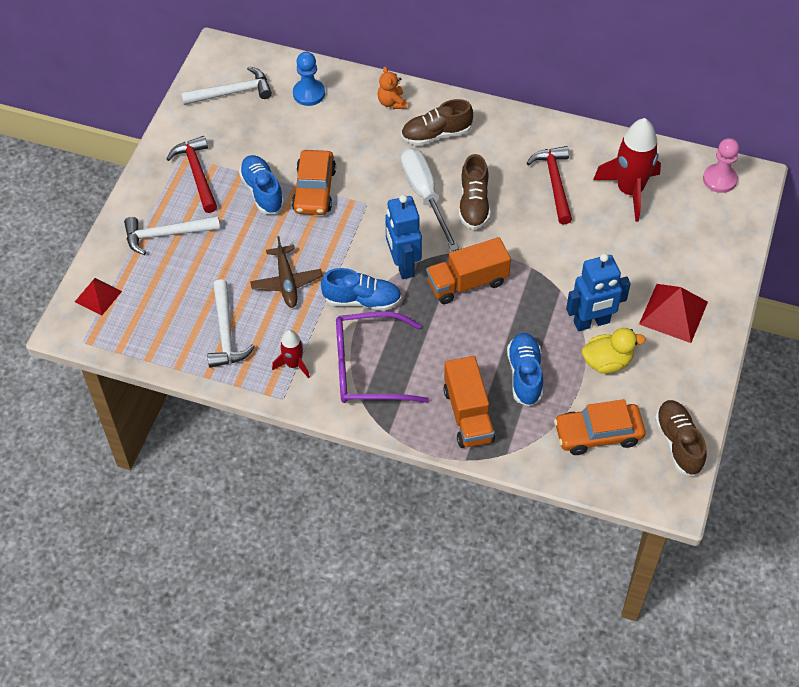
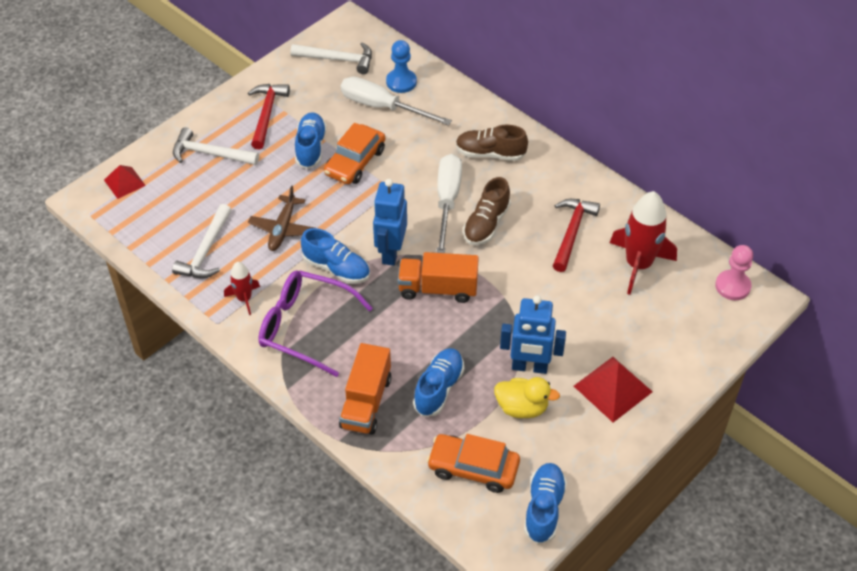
camera: 25 degrees right, 5 degrees down
orange teddy bear [377,67,407,109] -> none
brown shoe [655,400,707,476] -> blue shoe [524,463,567,544]
none -> white screwdriver [341,76,452,126]

